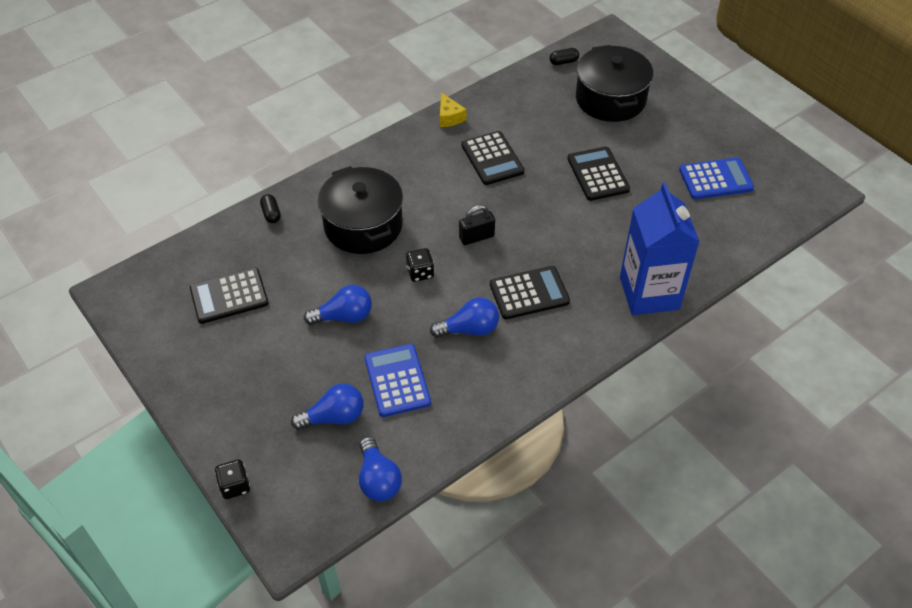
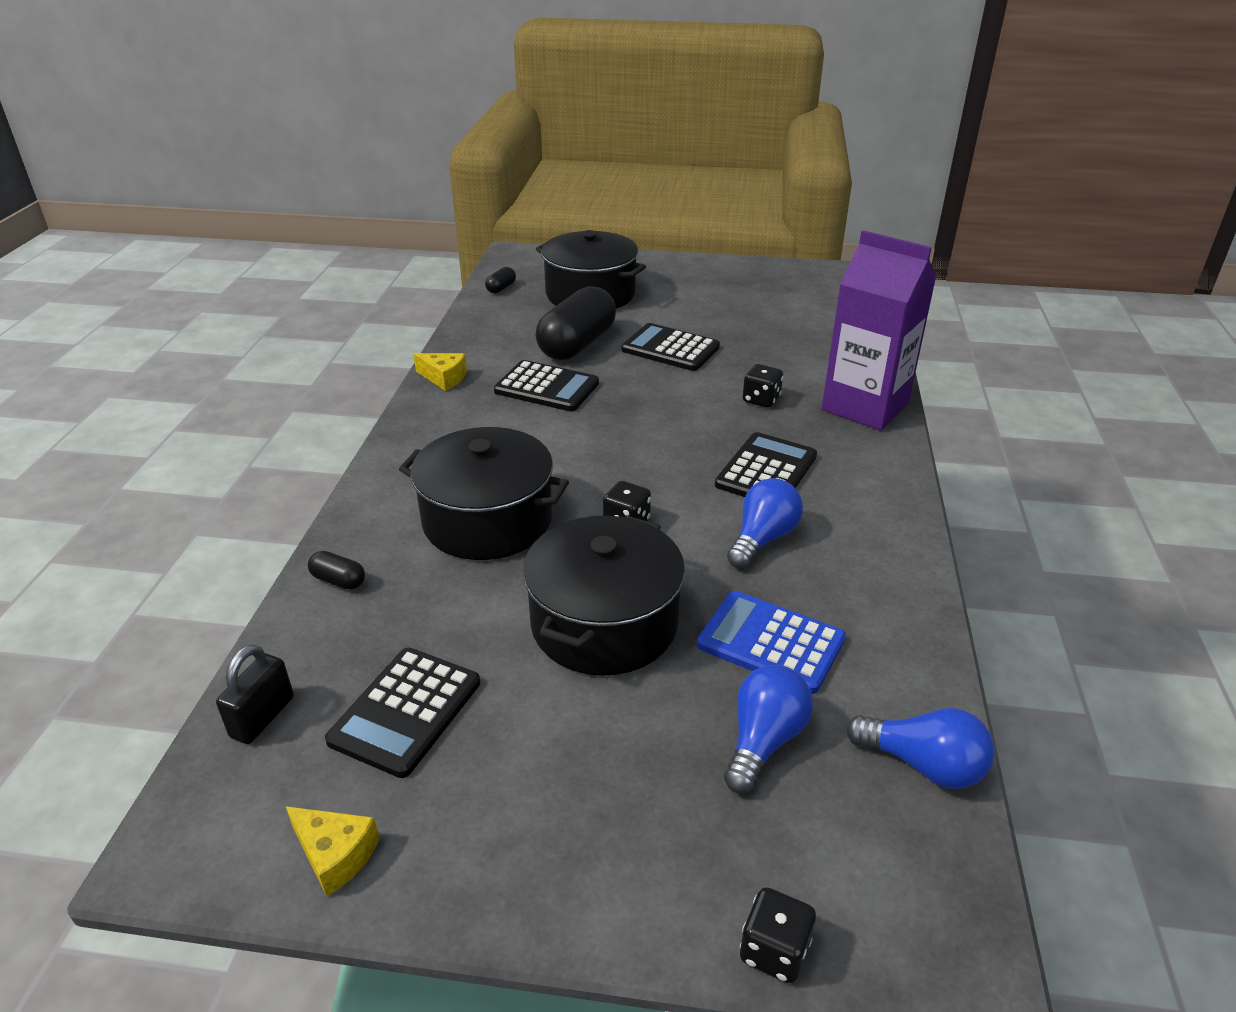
camera: 45 degrees left, 15 degrees down
blue light bulb [304,285,372,325] -> black pot [523,515,685,676]
black padlock [459,205,495,245] -> black padlock moved to [216,644,294,744]
blue carton [620,183,700,315] -> purple carton [822,230,936,431]
blue calculator [679,157,754,199] -> none
none -> yellow cheese [285,806,380,897]
none -> black capsule [536,286,616,360]
none -> black dice [743,364,783,408]

